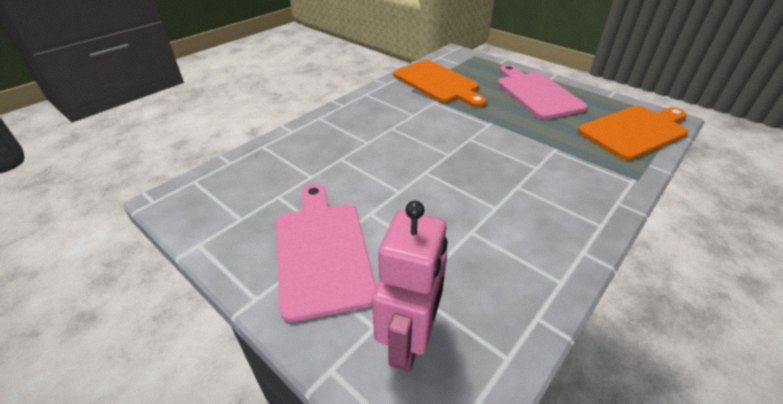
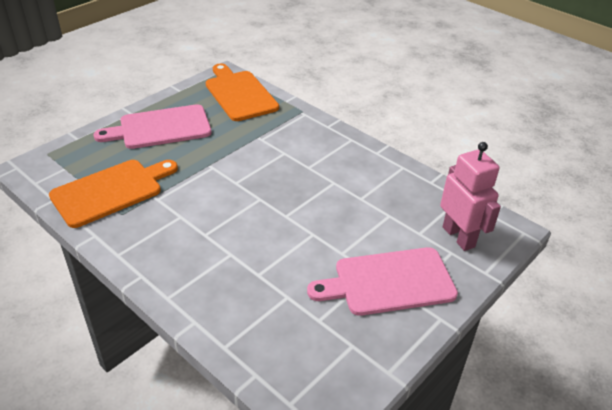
camera: 90 degrees left, 0 degrees up
pink robot [372,201,448,372] -> pink robot turned 45 degrees clockwise [440,142,501,251]

